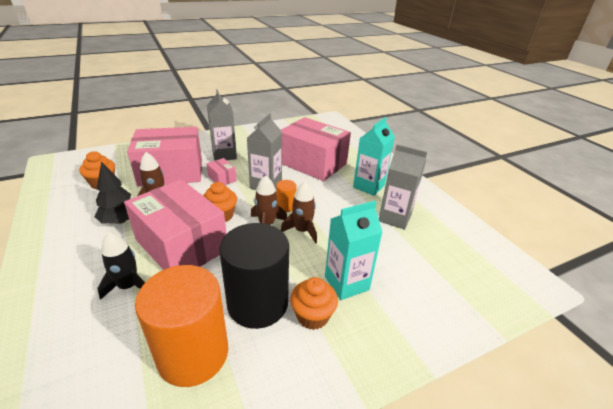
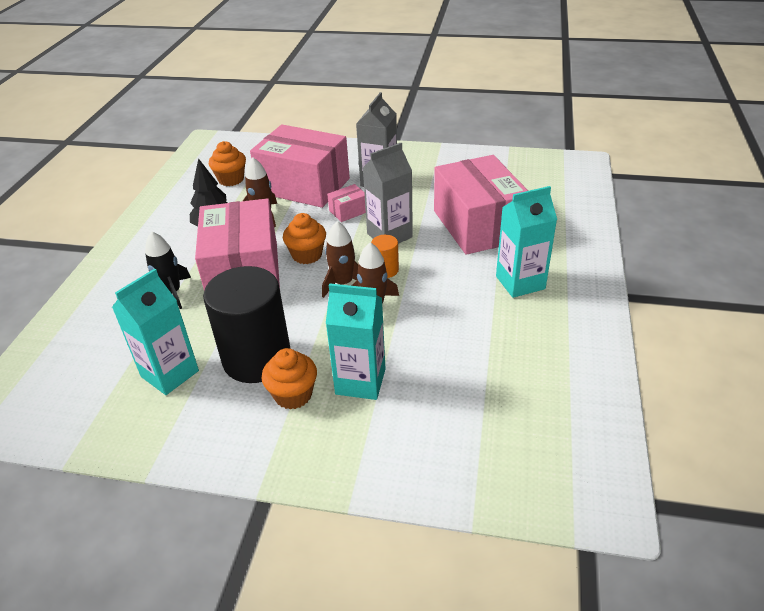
camera: 40 degrees right, 5 degrees up
orange cylinder [135,265,228,387] -> turquoise carton [112,268,199,395]
pink box [207,158,237,185] -> pink box turned 60 degrees clockwise [327,184,366,222]
grey carton [379,144,427,230] -> none

